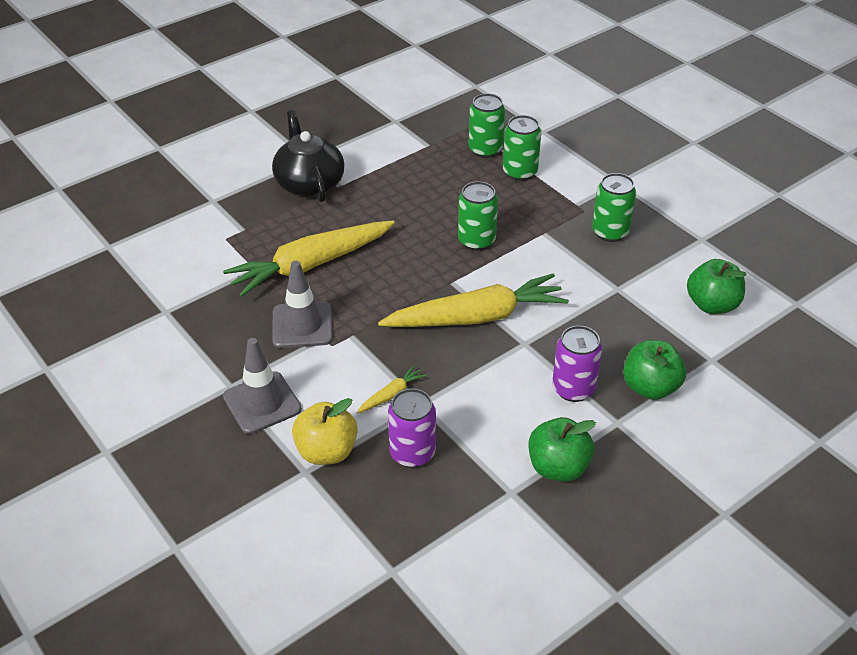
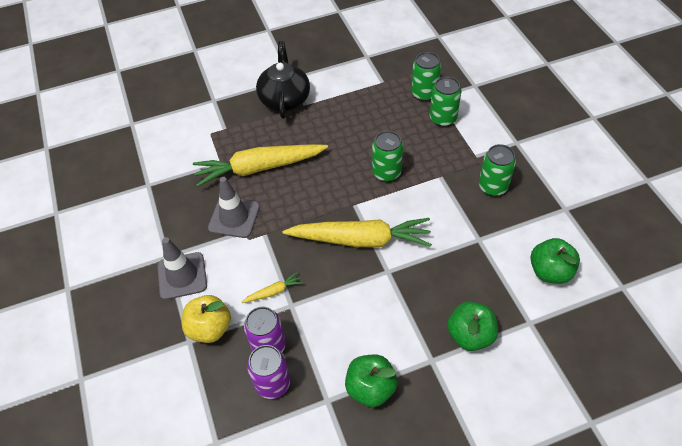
camera: 20 degrees right, 10 degrees up
purple can [552,325,602,402] -> purple can moved to [247,345,290,399]

